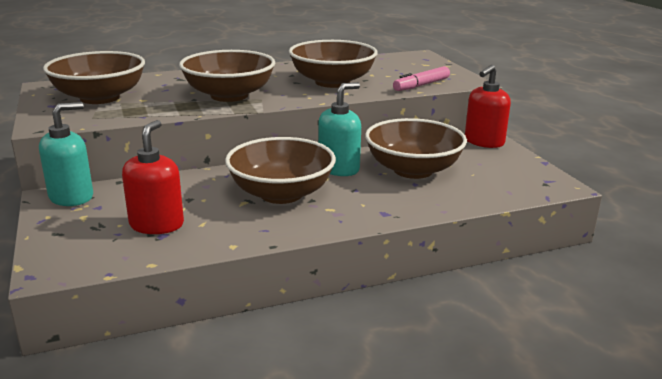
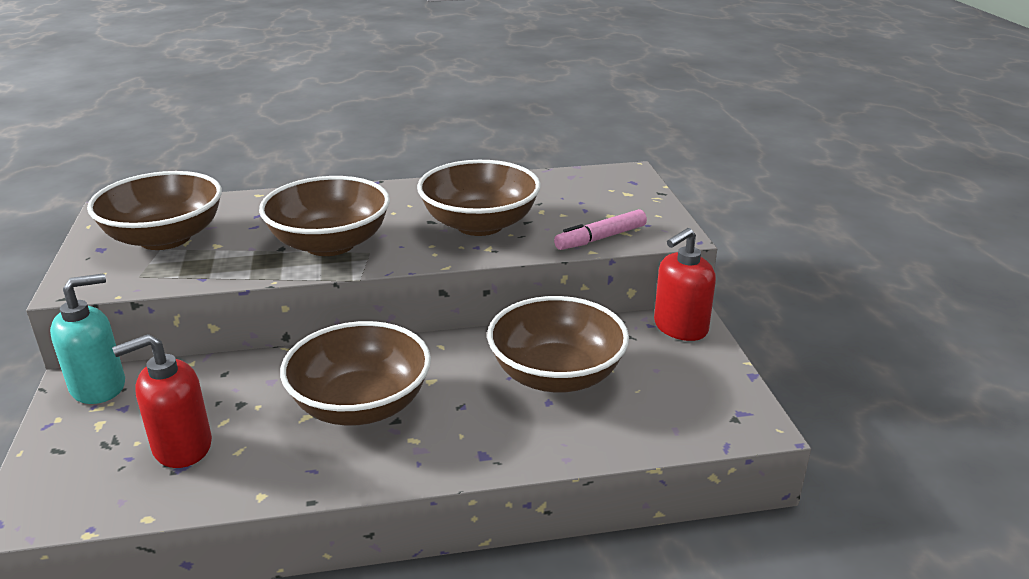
camera: 10 degrees right, 5 degrees up
red soap dispenser [122,120,184,234] -> red soap dispenser turned 135 degrees counterclockwise [112,334,212,468]
turquoise soap dispenser [318,82,361,176] -> none

